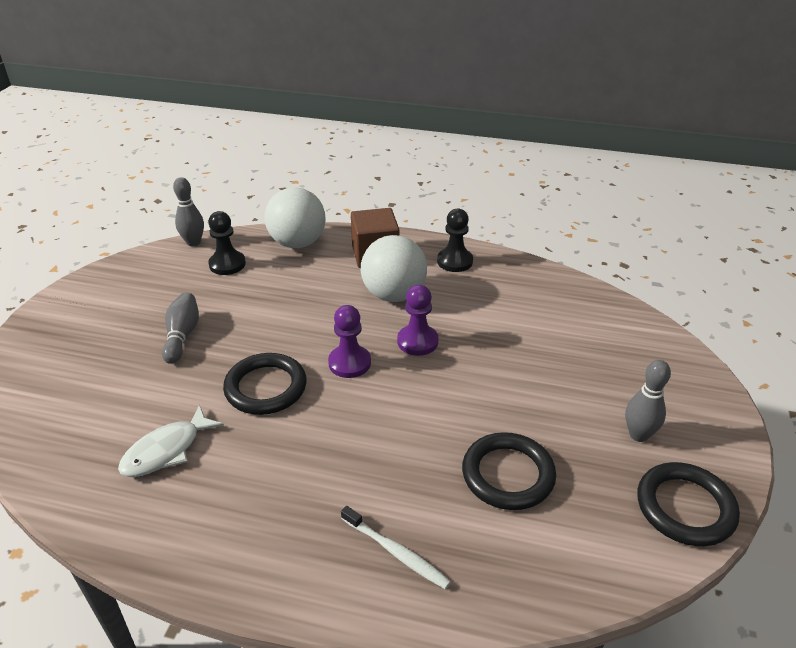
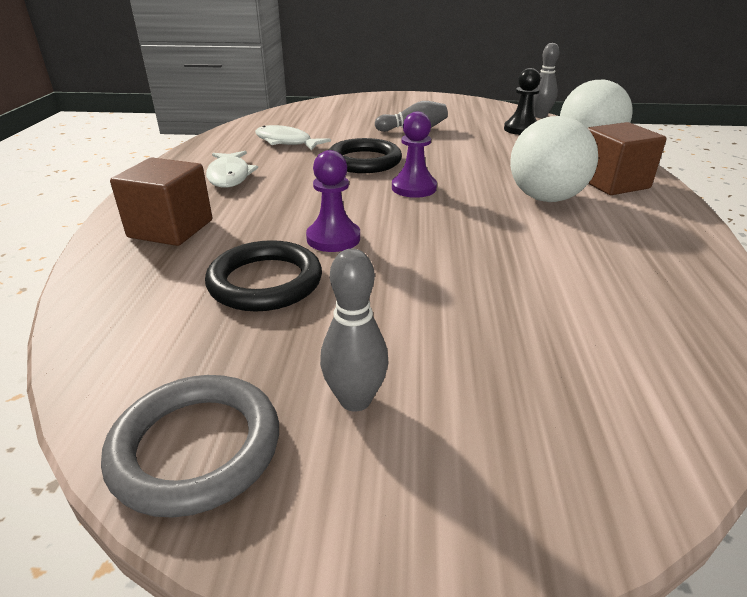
camera: 80 degrees right, 5 degrees down
white toothbrush [341,506,451,589] -> brown cube [110,158,212,246]
purple pawn [397,285,439,356] -> purple pawn moved to [306,150,360,252]
black pawn [437,208,473,272] -> none
black ring [637,462,740,546] -> grey ring [101,375,279,518]
none -> white fish [206,151,258,188]

